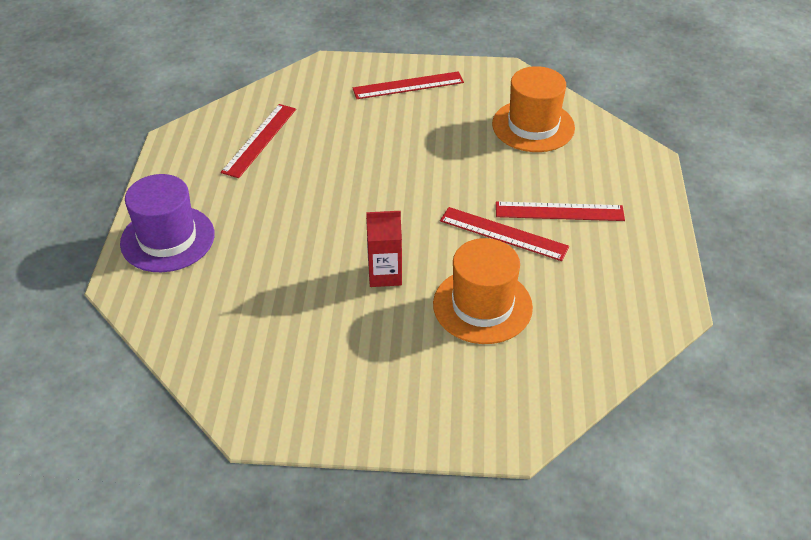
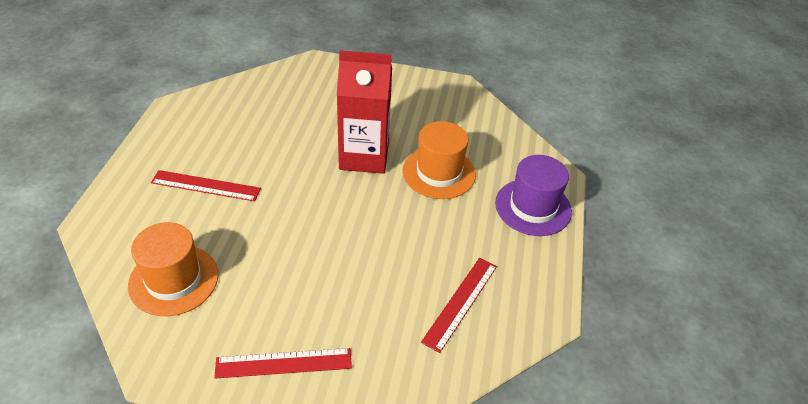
camera: 175 degrees left, 0 degrees up
red carton [366,211,402,287] -> red carton [337,50,392,174], size x1.90
orange hat [433,238,533,344] -> orange hat moved to [403,121,476,199]
red ruler [440,207,569,261] -> none

